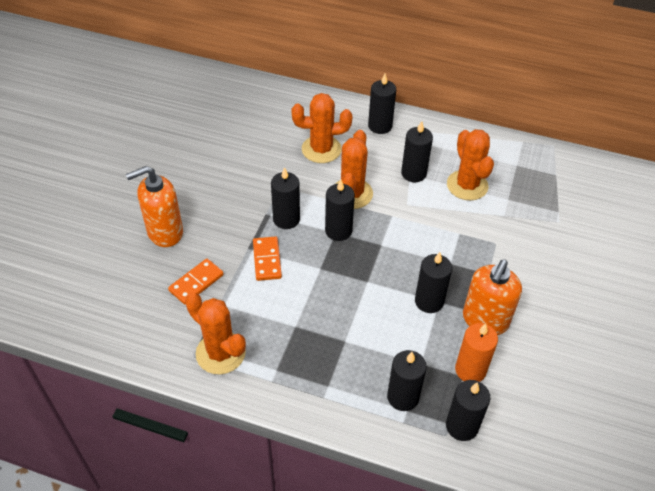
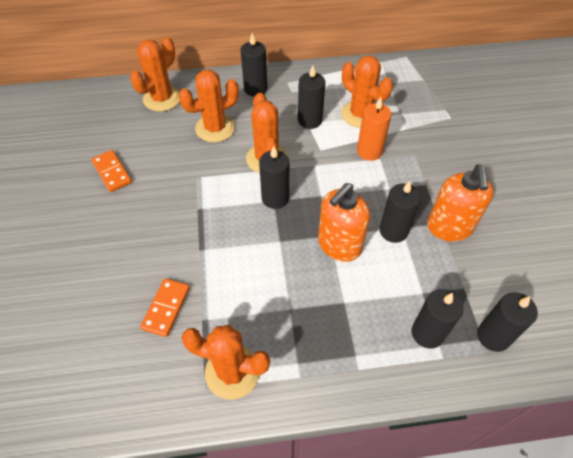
camera: 25 degrees left, 5 degrees up
orange soap dispenser [126,166,183,247] -> orange soap dispenser moved to [318,183,370,262]
orange domino [253,237,282,281] -> orange domino moved to [91,150,132,192]
black candle [271,167,300,229] -> none
orange candle [455,323,498,382] -> orange candle moved to [357,97,391,161]
none -> orange cactus [130,37,180,112]

